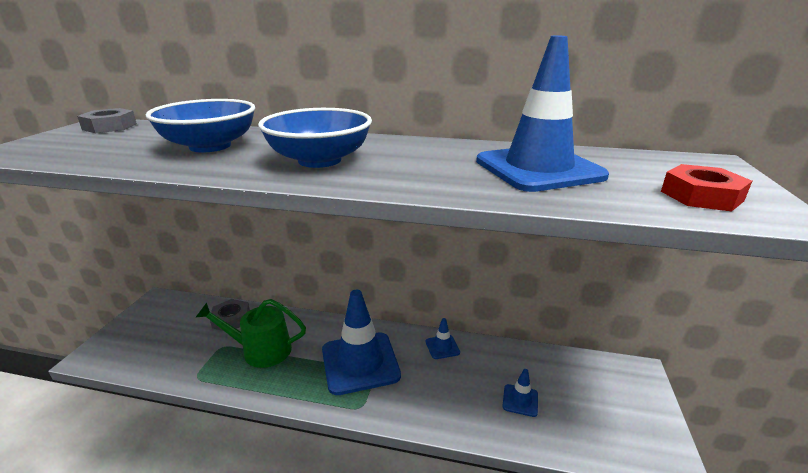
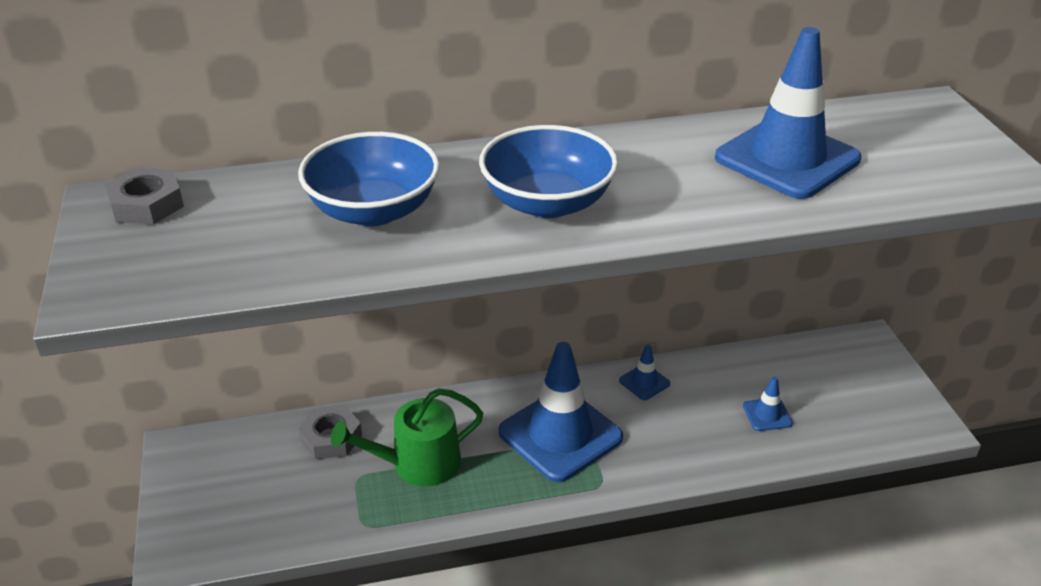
camera: 25 degrees left, 10 degrees up
red nut [661,164,752,212] -> none

